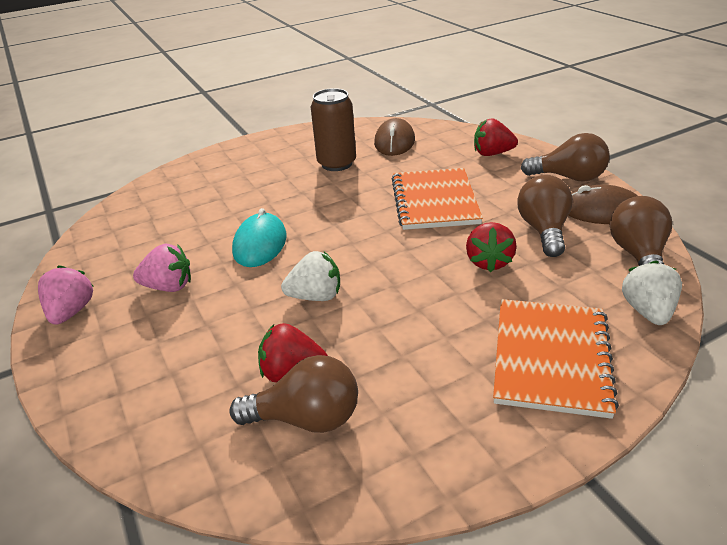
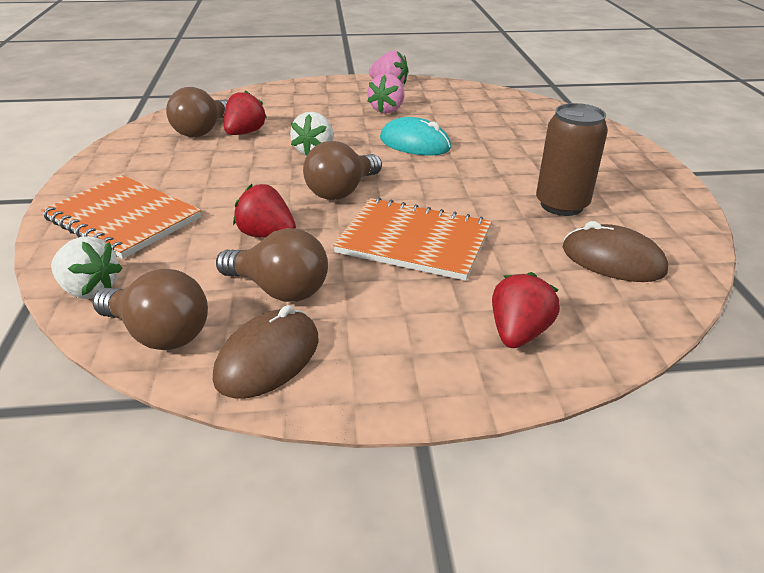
camera: 110 degrees right, 0 degrees up
brown light bulb [521,133,610,182] -> brown light bulb moved to [303,141,382,200]

